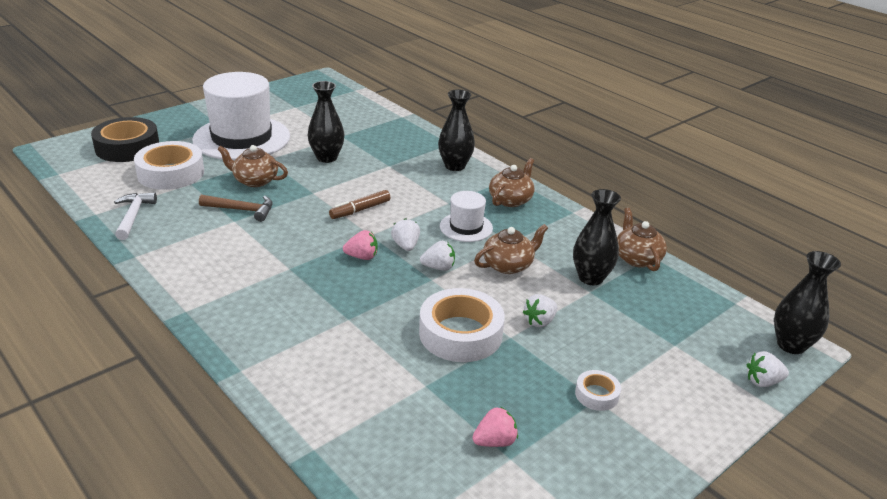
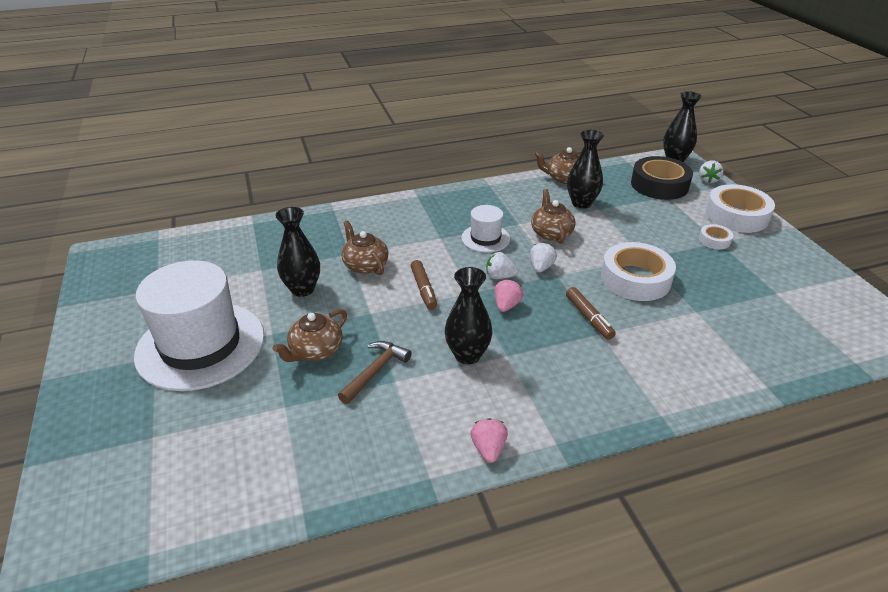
camera: 65 degrees left, 5 degrees up
black tape [91,117,159,162] -> black tape moved to [631,156,693,200]
white hammer [114,192,157,240] -> none
white tape [134,141,204,190] -> white tape moved to [705,184,775,233]
black vase [438,89,475,171] -> black vase moved to [445,267,492,364]
pink strawberry [472,407,518,447] -> pink strawberry moved to [470,418,508,463]
brown teapot [489,158,535,207] -> brown teapot moved to [341,220,389,275]
white strawberry [523,294,557,327] -> none
none -> brown marker [566,287,616,340]

